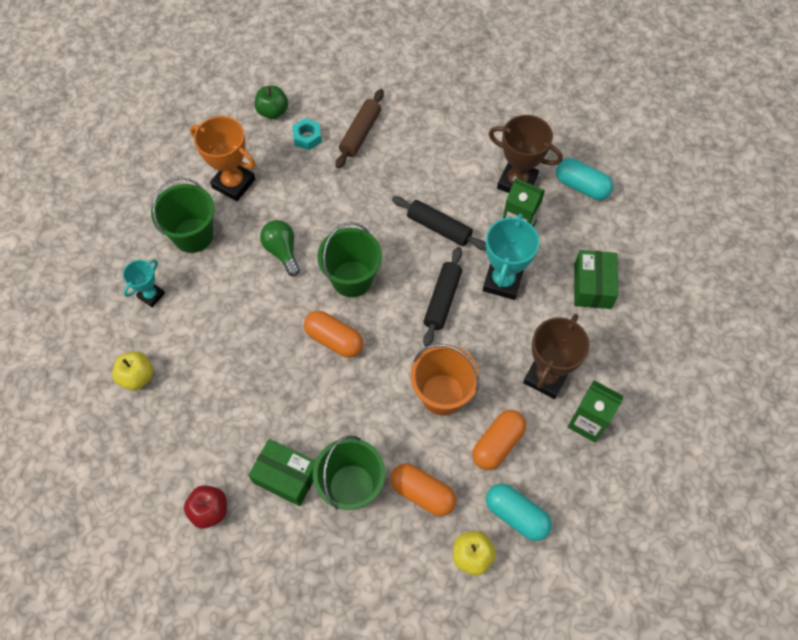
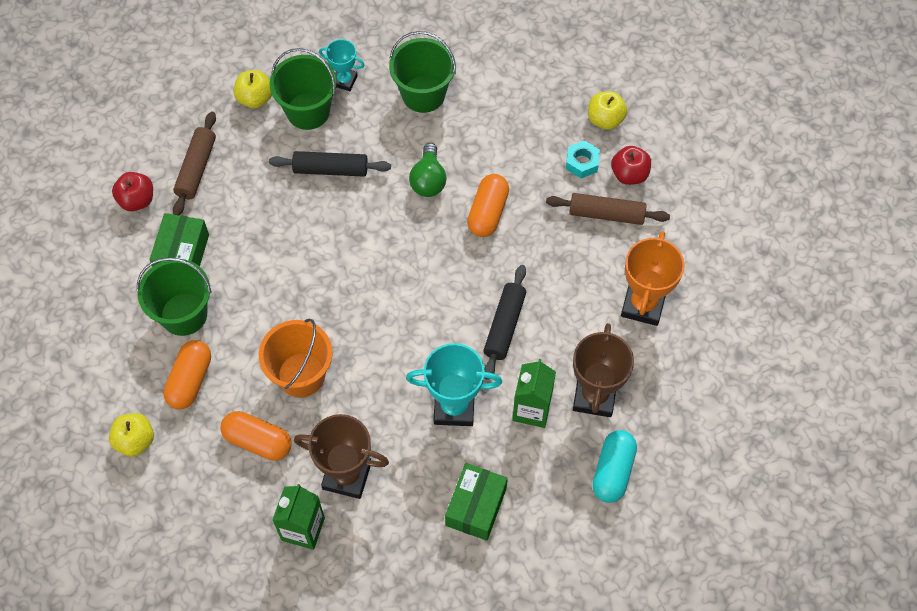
camera: 75 degrees right, 0 degrees up
orange trophy [190,116,255,201] -> orange trophy moved to [621,231,685,326]
green apple [254,85,288,119] -> yellow apple [588,91,627,130]
green light bulb [260,220,300,276] -> green light bulb turned 135 degrees clockwise [409,143,447,197]
orange capsule [304,311,364,358] -> orange capsule moved to [467,174,509,237]
green bucket [318,222,382,297] -> green bucket moved to [270,48,337,130]
black rolling pin [423,247,462,347] -> black rolling pin moved to [269,151,391,177]
turquoise capsule [486,483,552,541] -> none
green box [574,250,618,309] -> green box turned 60 degrees counterclockwise [445,463,508,541]
none -> brown rolling pin [173,111,216,215]
none -> red apple [611,146,651,185]

